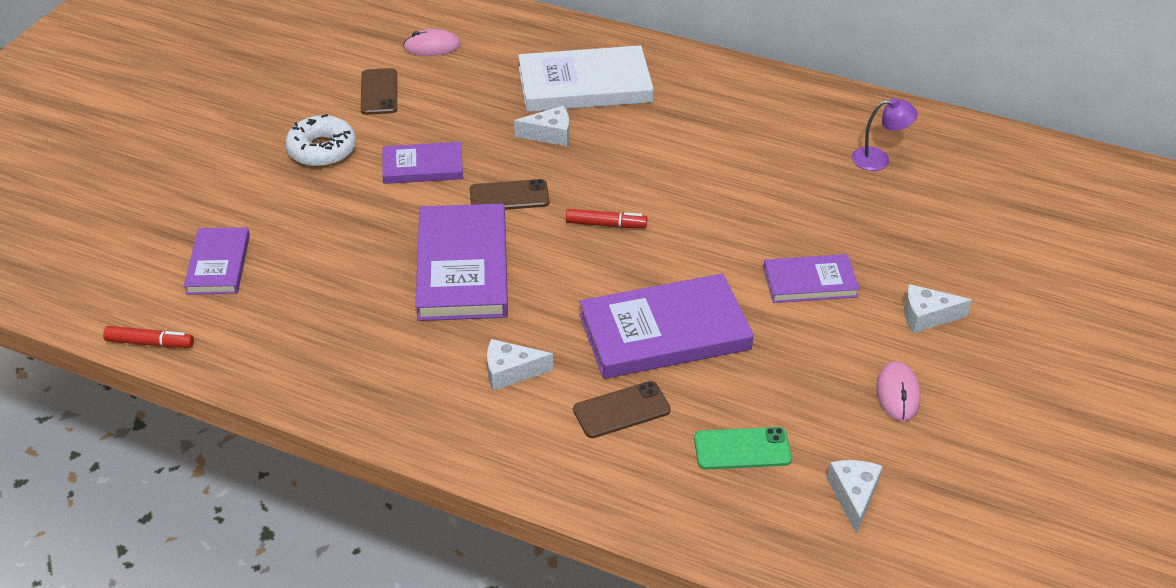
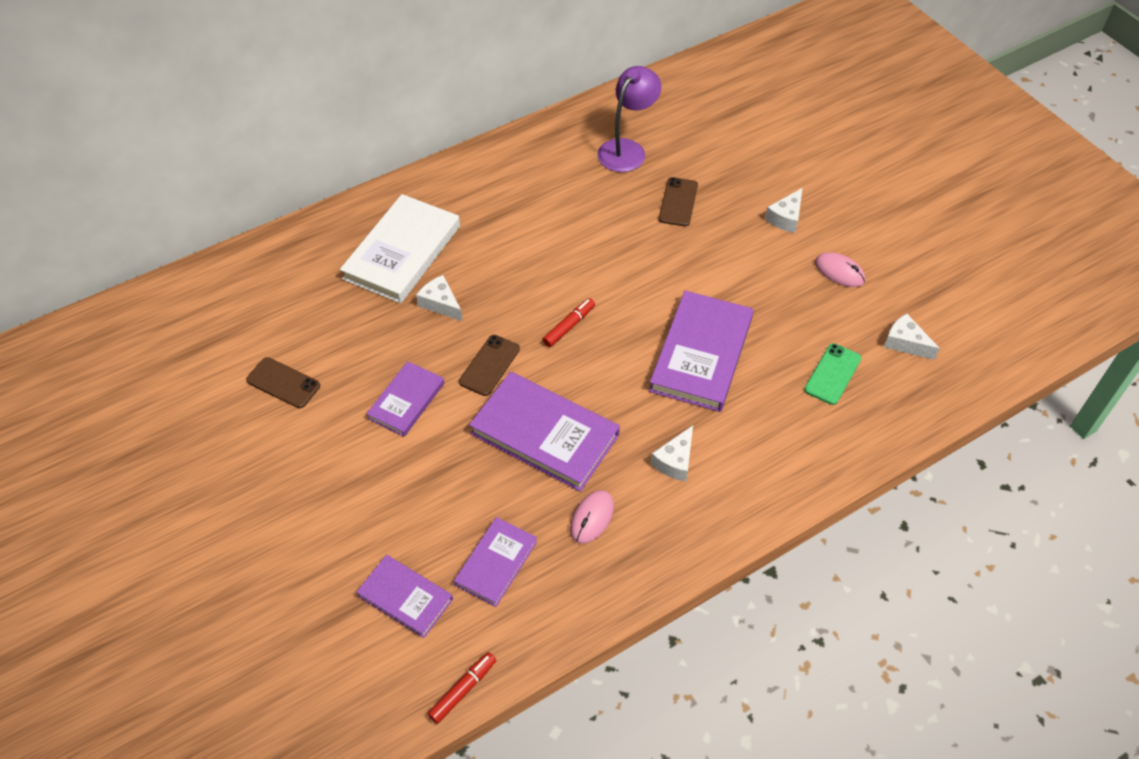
camera: 55 degrees left, 10 degrees up
white donut [285,114,356,167] -> none
pink mouse [403,29,461,56] -> pink mouse moved to [570,490,614,544]
white cheese [514,106,569,146] -> white cheese turned 75 degrees counterclockwise [416,275,463,321]
brown phone [573,381,671,438] -> brown phone moved to [659,177,698,226]
purple book [763,254,860,303] -> purple book moved to [454,517,537,607]
purple lamp [852,98,918,171] -> purple lamp [597,66,661,172], size x1.59

